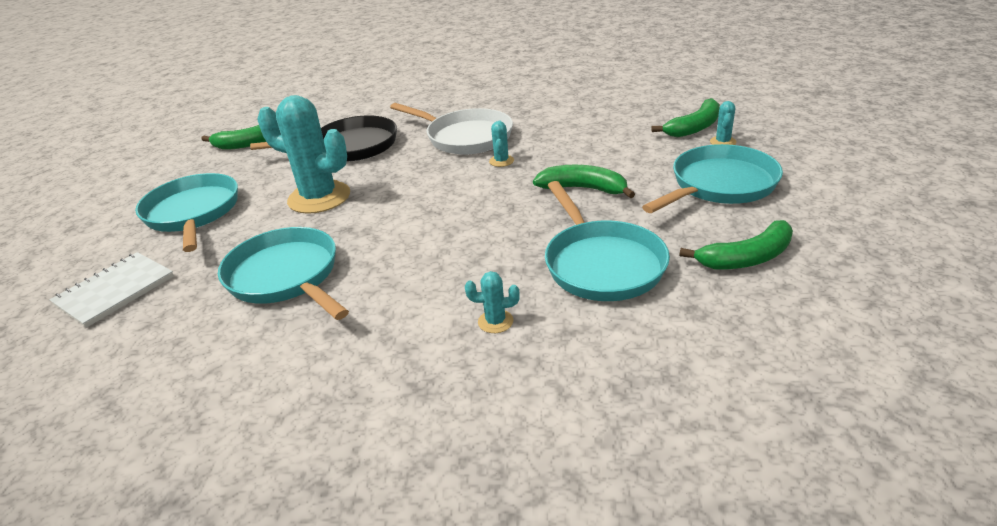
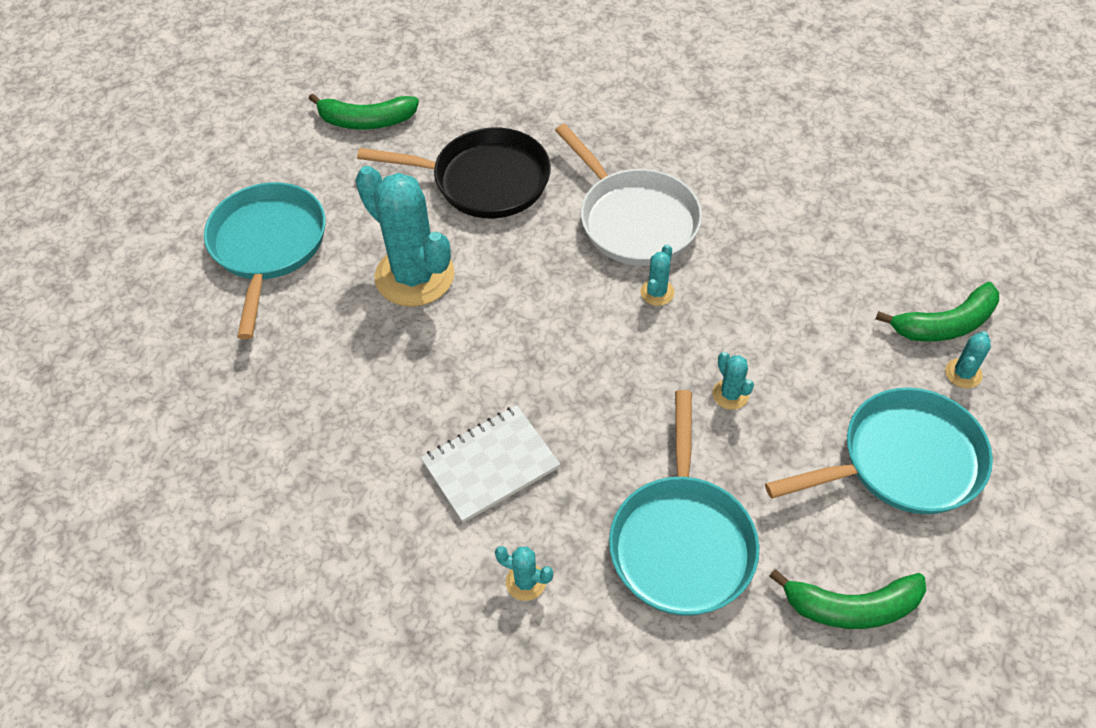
camera: 20 degrees right, 20 degrees up
white notebook [50,252,174,328] -> white notebook moved to [421,405,560,523]
turquoise pan [218,227,349,320] -> none
green banana [533,165,635,198] -> turquoise cactus [712,352,754,410]

